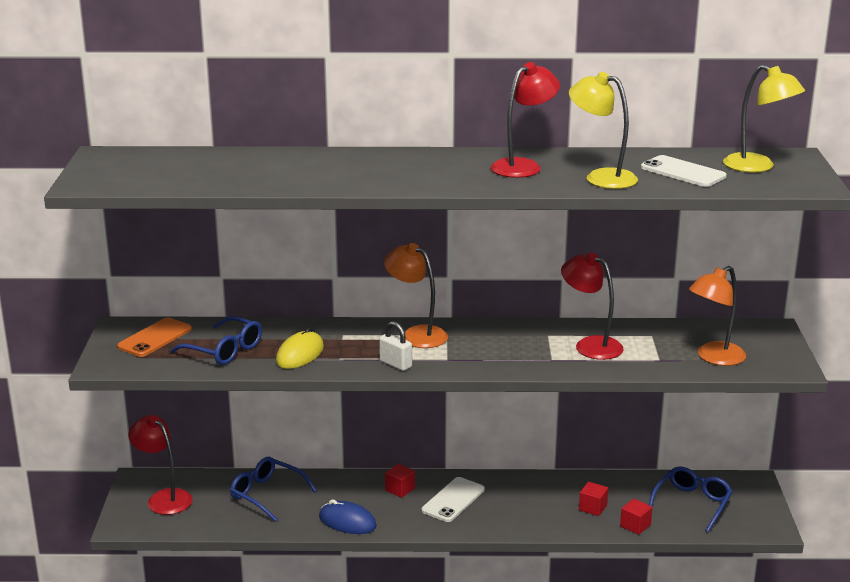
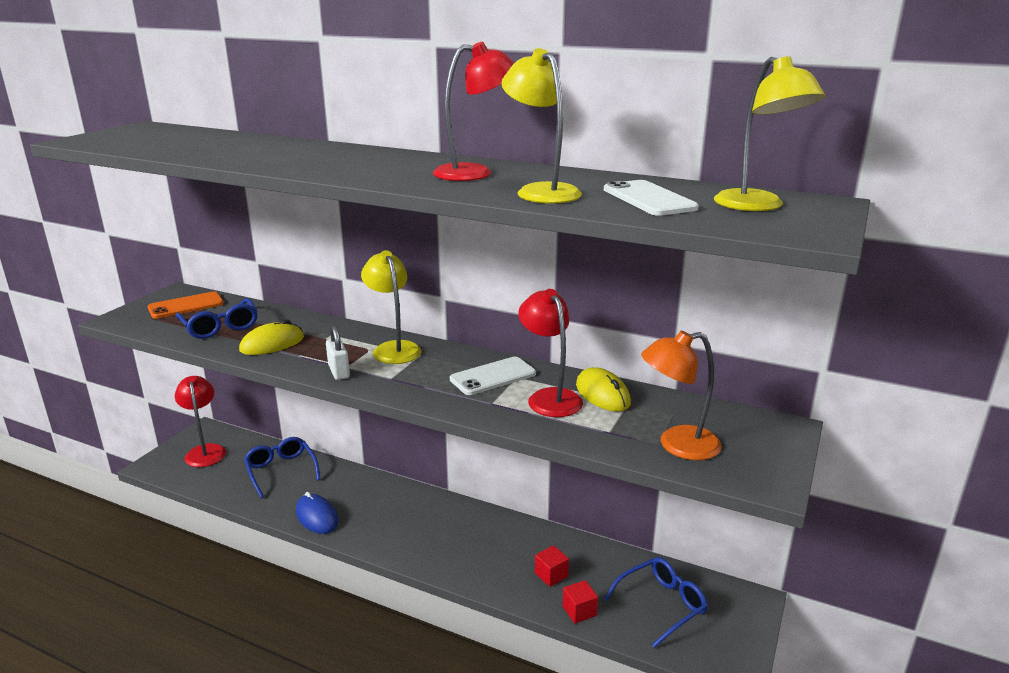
camera: 25 degrees right, 0 degrees up
orange lamp [384,243,448,348] -> yellow lamp [361,250,422,364]
red cube [385,464,415,498] -> none
white phone [422,477,485,522] -> white phone moved to [450,357,536,395]
none -> yellow mouse [576,367,631,412]

